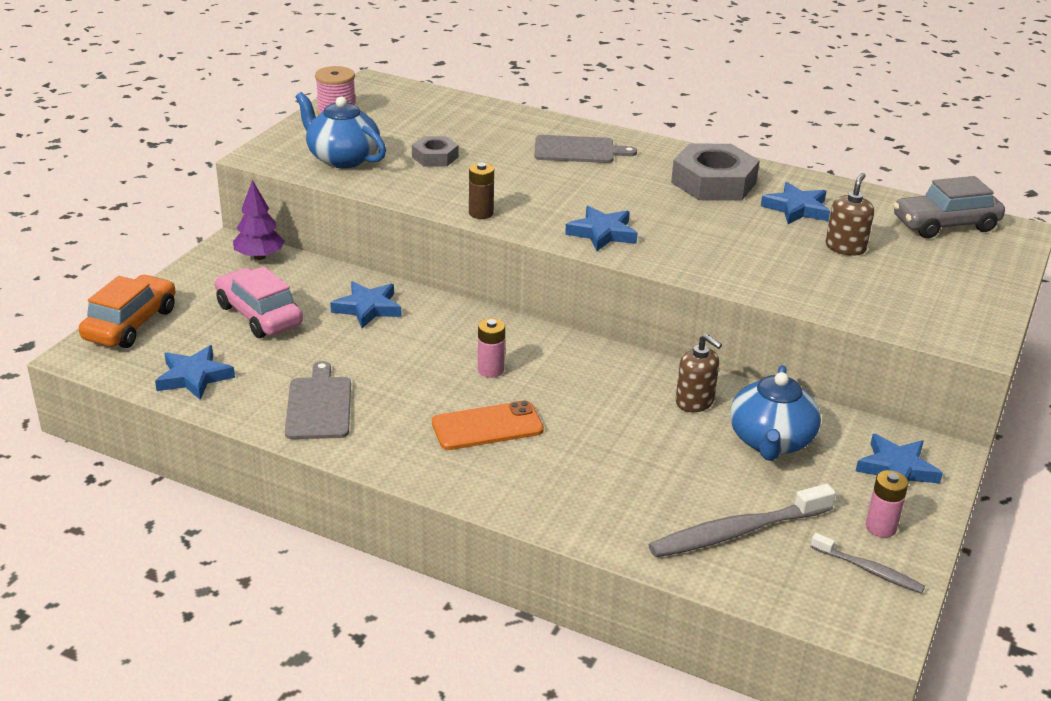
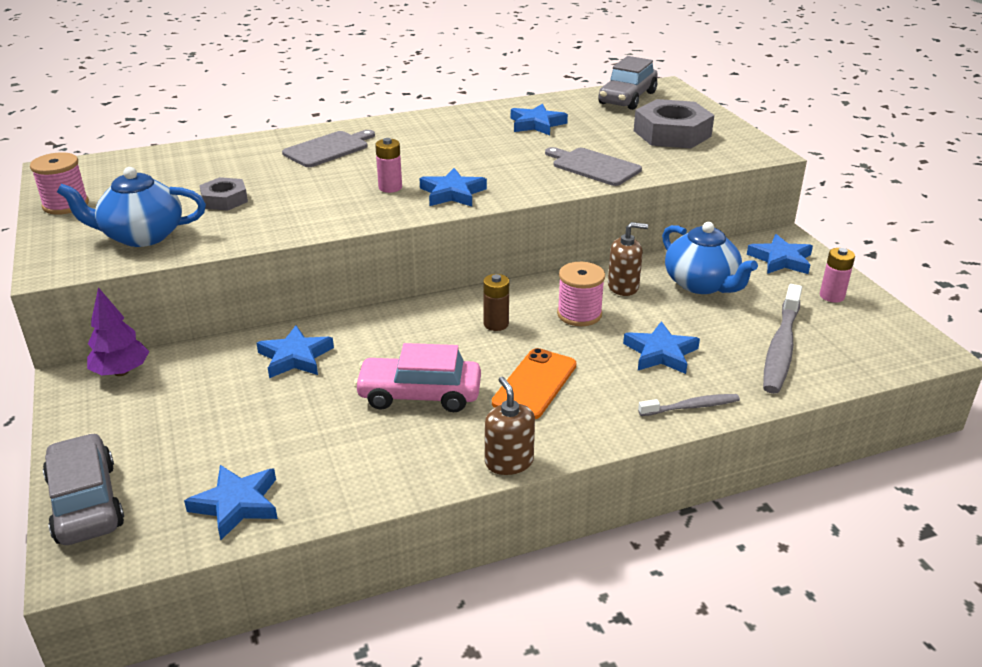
camera: 45 degrees left, 0 degrees up
orange car [79,275,176,348] -> grey car [43,433,124,545]
pink car [215,266,303,338] -> pink car moved to [354,343,481,412]
grey cutting board [285,361,351,439] -> grey cutting board moved to [545,147,642,186]
brown battery [469,163,494,219] -> brown battery moved to [483,274,509,331]
pink battery [478,318,505,378] -> pink battery moved to [375,138,402,193]
grey nut [671,144,760,200] -> grey nut moved to [634,99,714,149]
grey toothbrush [811,533,925,594] -> grey toothbrush moved to [638,394,740,416]
brown soap dispenser [825,173,874,256] -> brown soap dispenser moved to [485,377,535,475]
none -> pink spool [557,262,605,326]
none -> blue star [623,321,700,374]

